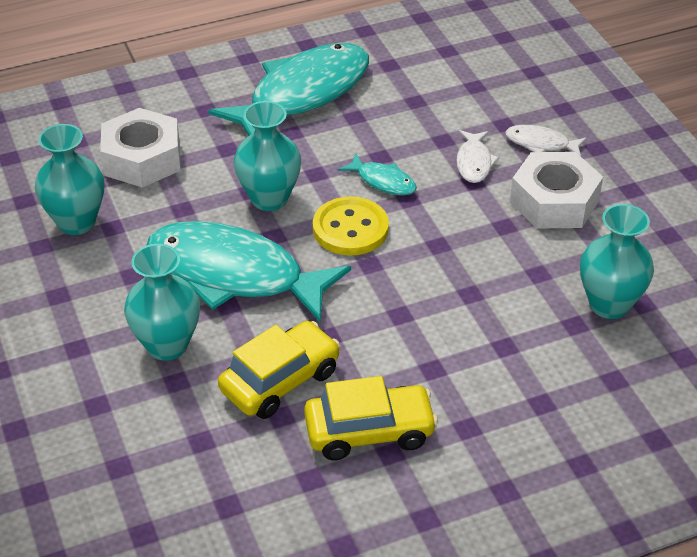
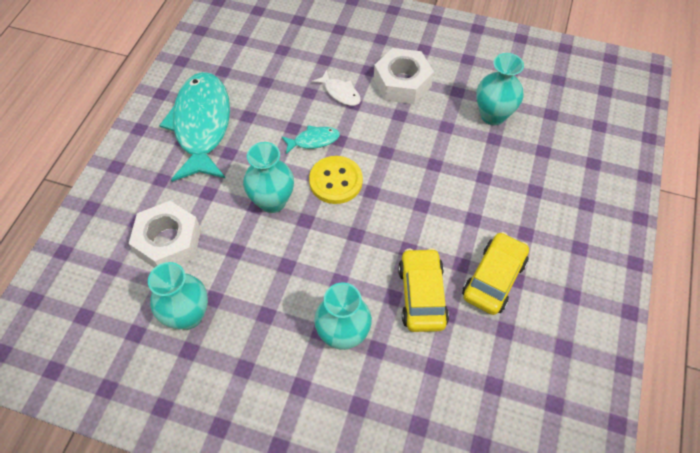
camera: 50 degrees left, 15 degrees up
turquoise fish [146,221,351,323] -> none
white fish [505,125,587,156] -> none

